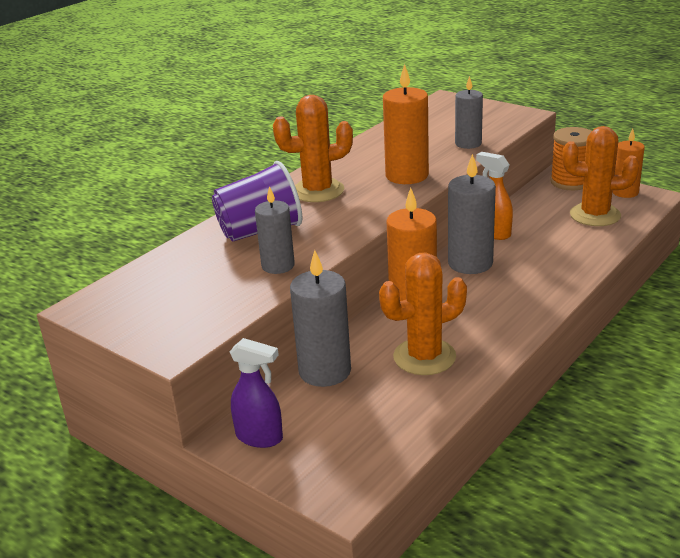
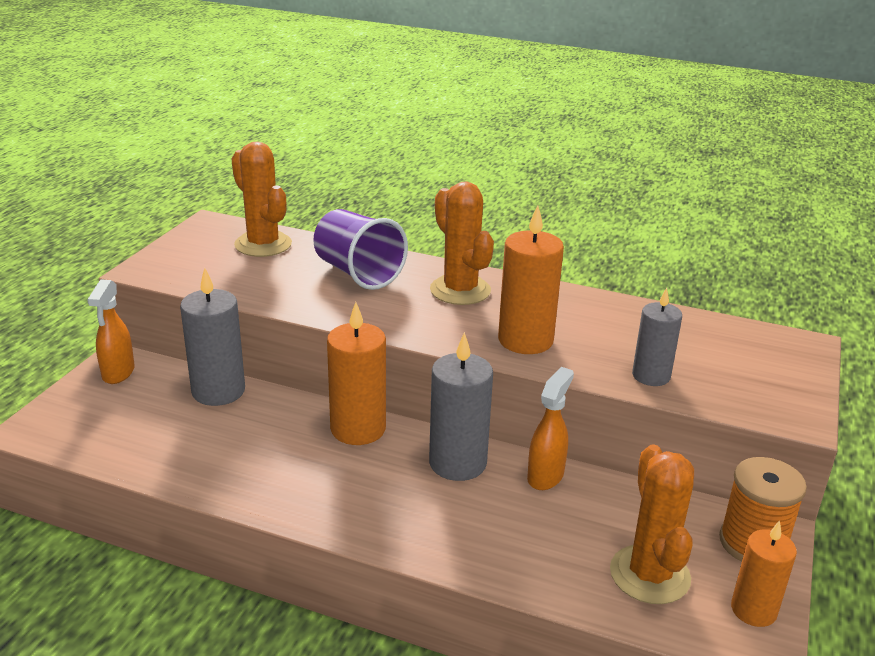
camera: 70 degrees right, 0 degrees up
purple spray bottle [230,338,283,448] -> orange spray bottle [87,279,135,384]
grey candle [255,186,295,274] -> none
orange cactus [379,252,467,375] -> orange cactus moved to [232,142,292,257]

